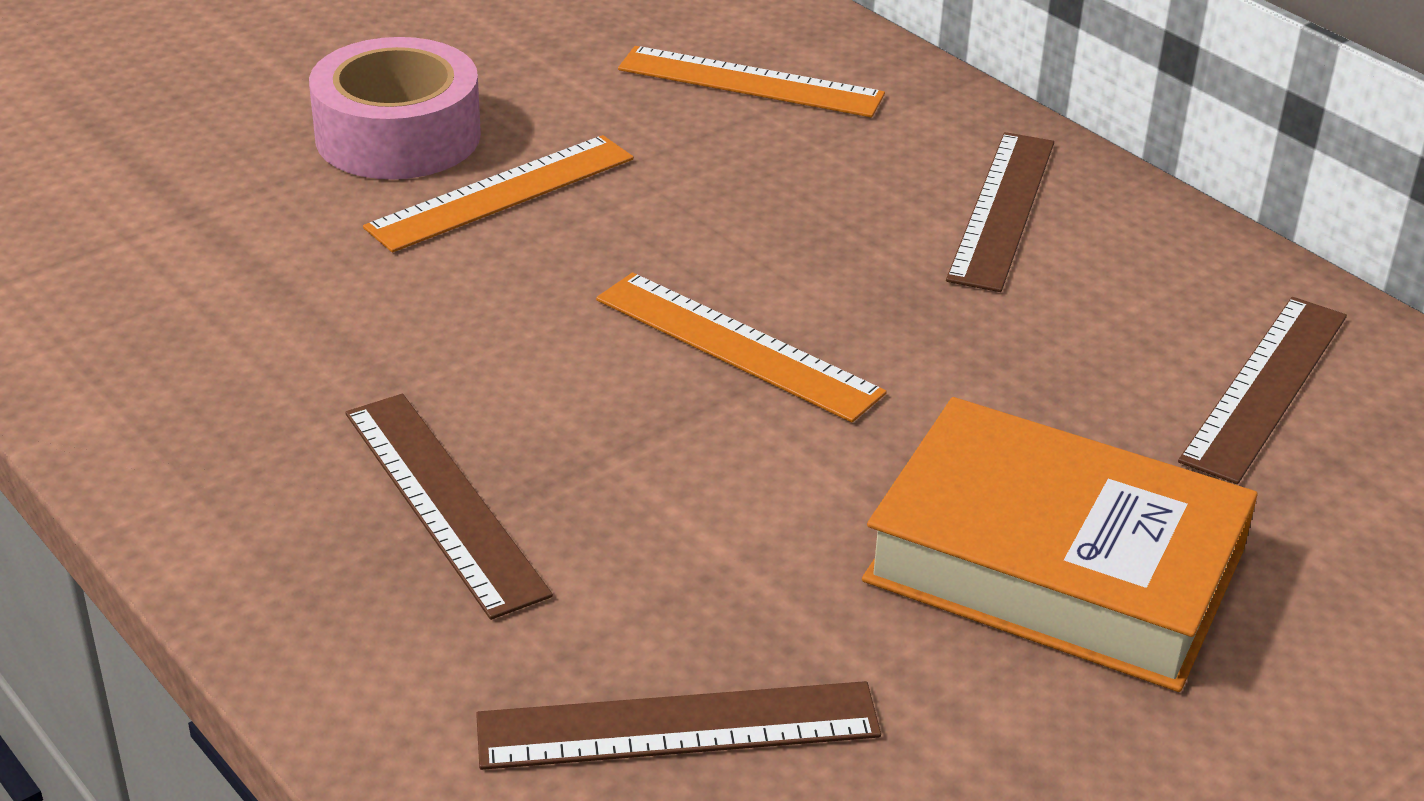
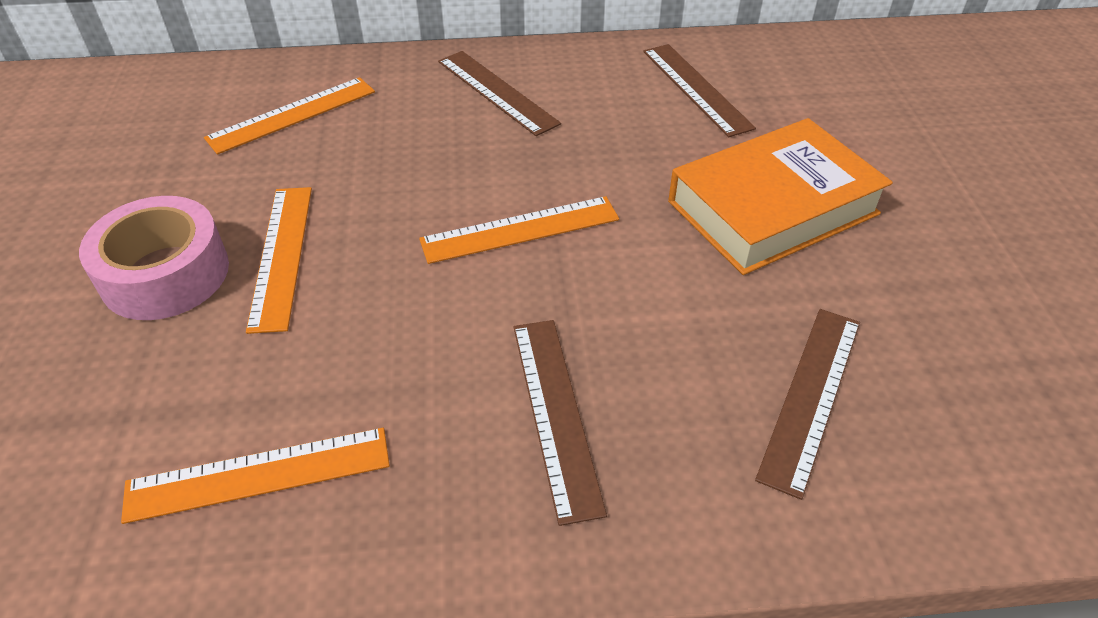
camera: 55 degrees left, 10 degrees up
brown ruler [345,394,553,620] -> brown ruler turned 75 degrees clockwise [514,320,607,526]
none -> orange ruler [121,428,390,524]

